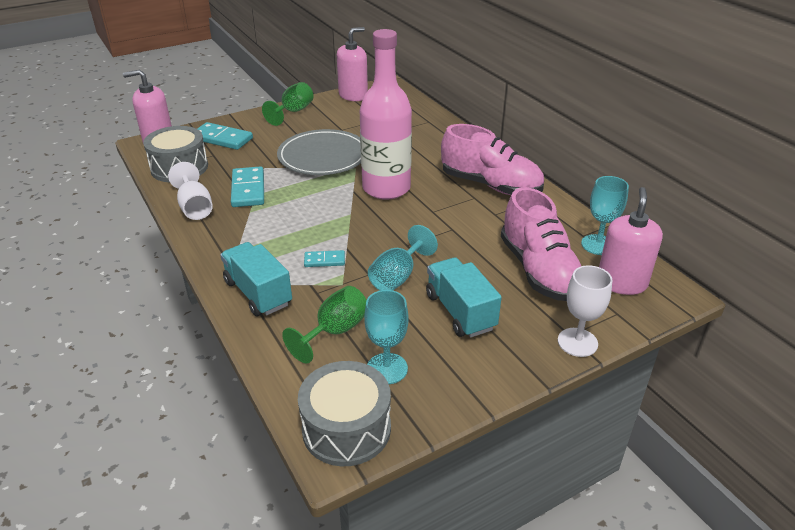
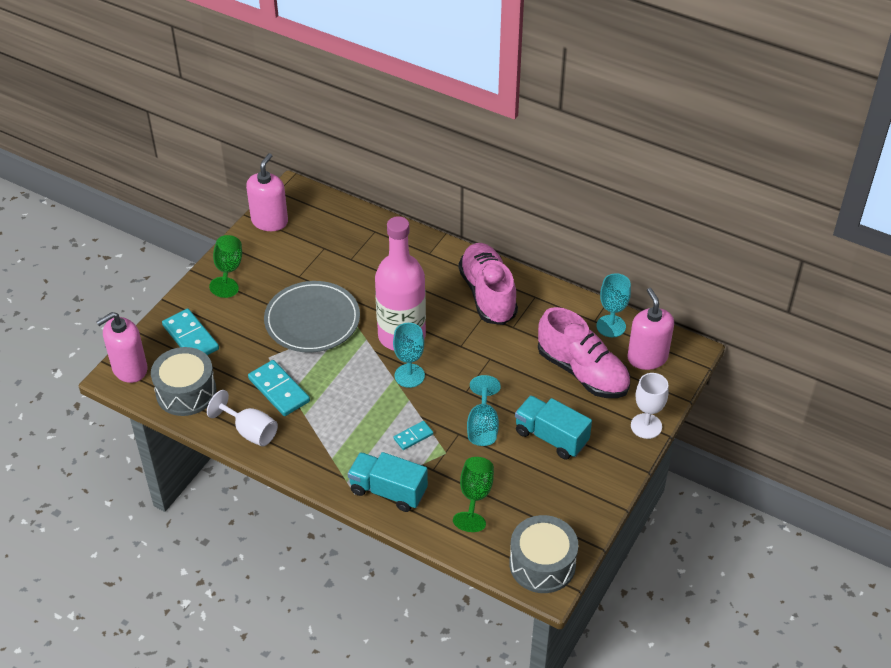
camera: 30 degrees left, 10 degrees up
turquoise domino [197,122,253,150] -> turquoise domino turned 60 degrees clockwise [162,309,219,355]
turquoise goblet [364,290,409,384] -> turquoise goblet moved to [393,323,425,388]
pink shoe [441,124,544,195] -> pink shoe turned 105 degrees counterclockwise [459,243,518,325]

